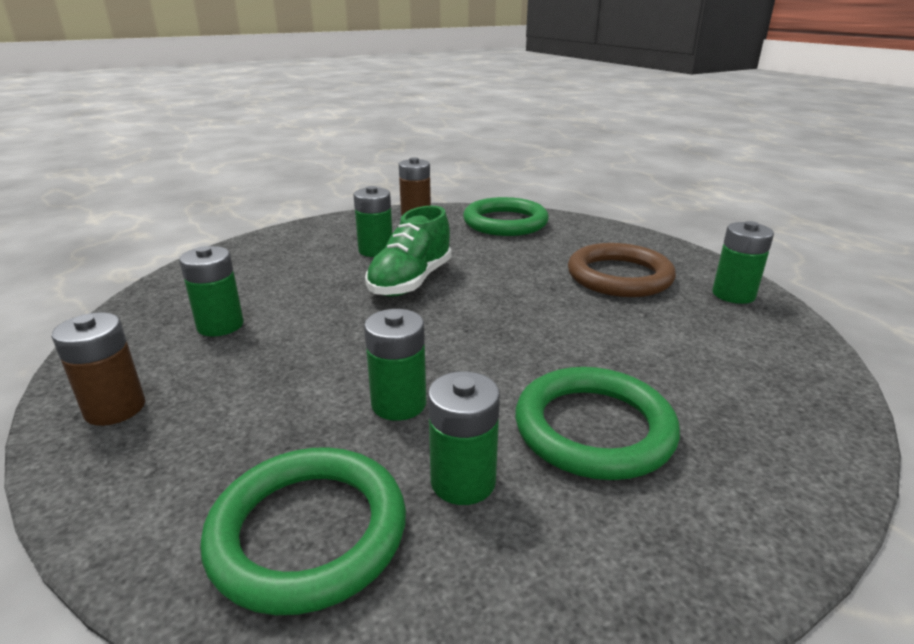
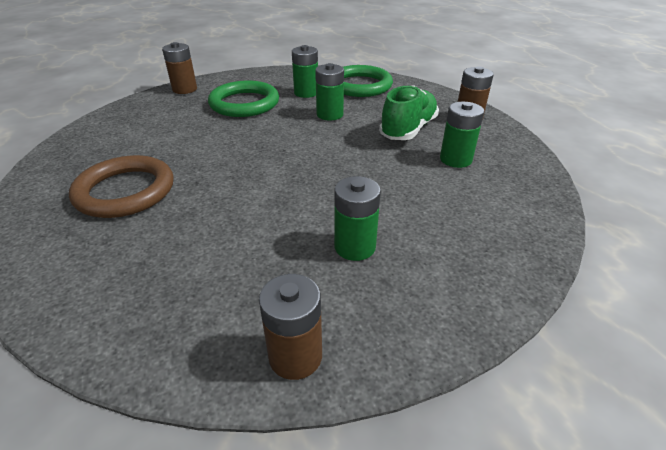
camera: 175 degrees left, 10 degrees up
green shoe [365,206,452,297] -> green shoe moved to [379,85,439,140]
green ring [463,197,549,236] -> none
green battery [712,221,774,304] -> none
none -> brown battery [162,42,197,94]

